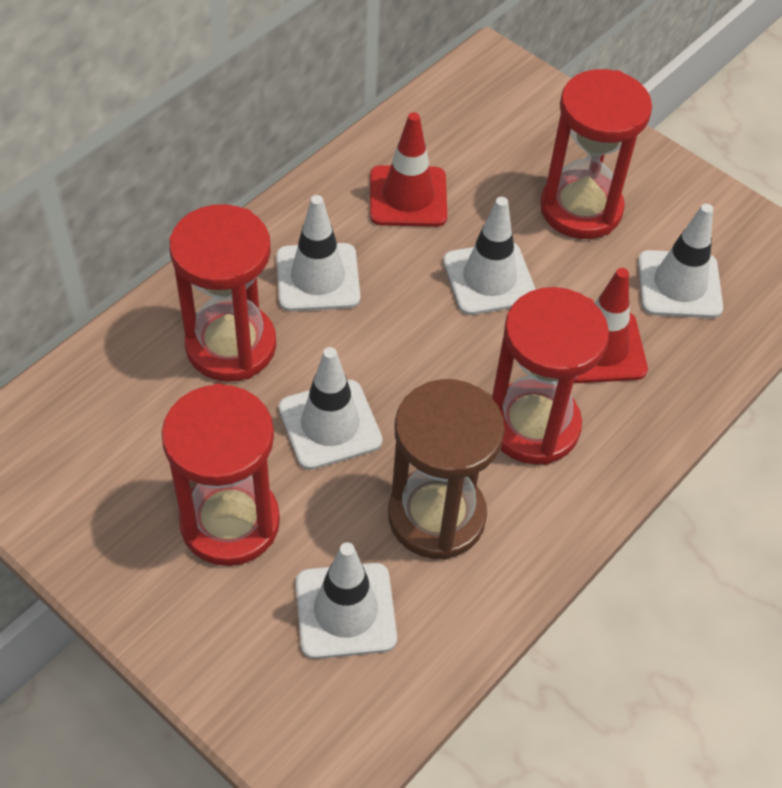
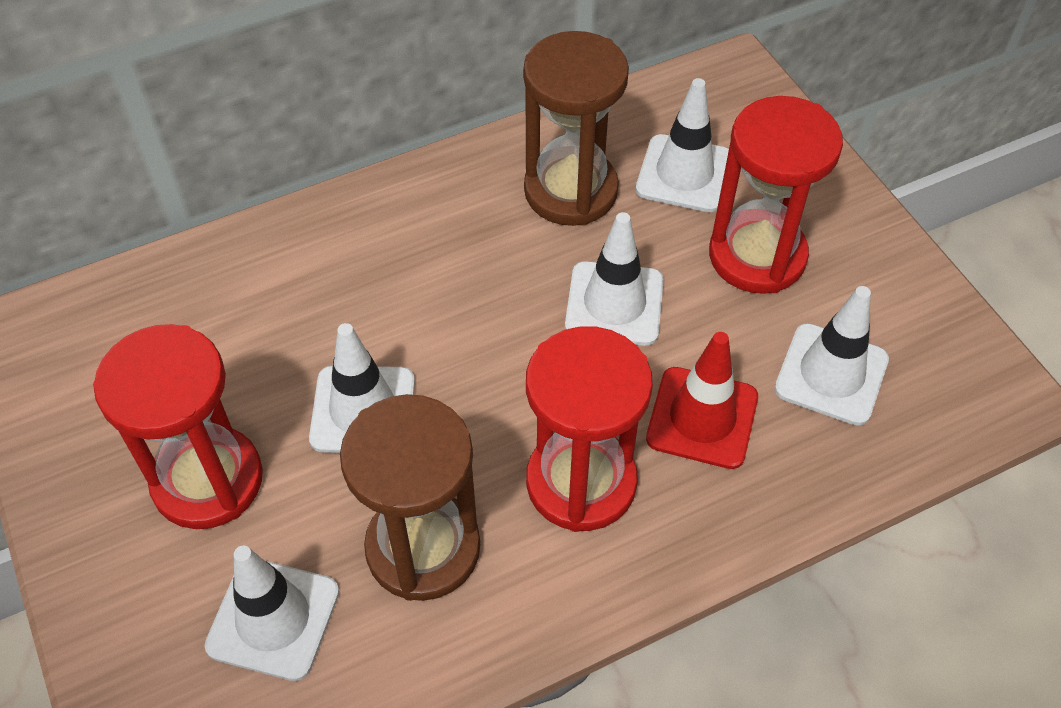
camera: 25 degrees right, 0 degrees up
red hourglass [169,204,276,382] -> none
white traffic cone [276,195,360,311] -> white traffic cone moved to [636,78,729,212]
red traffic cone [370,112,447,227] -> brown hourglass [523,31,629,226]

